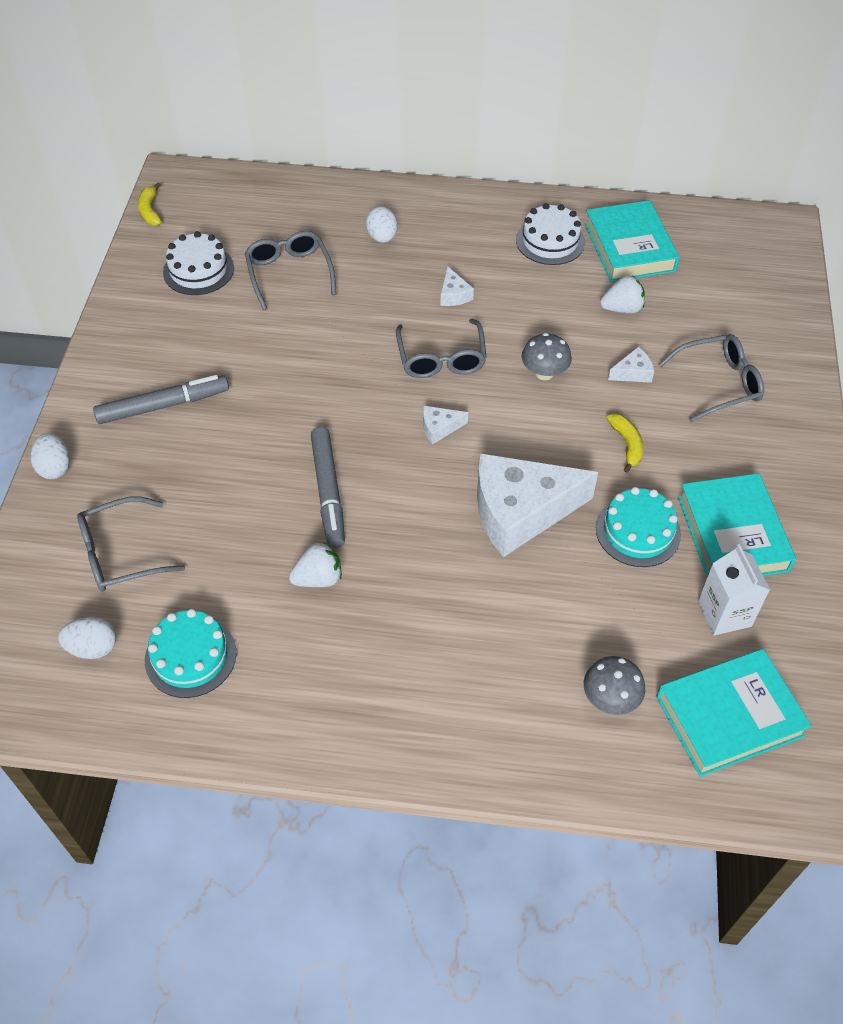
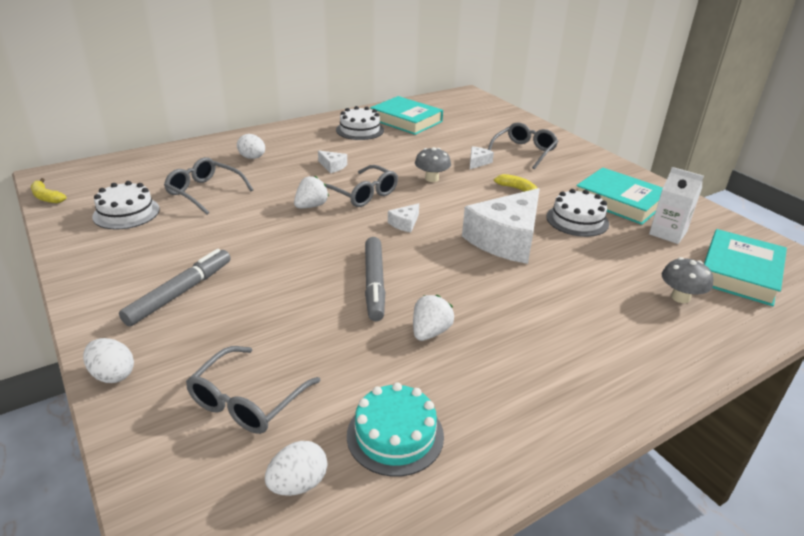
camera: 40 degrees left, 20 degrees down
grey marker [311,427,345,548] -> grey marker turned 45 degrees clockwise [365,237,385,321]
turquoise cake [596,487,681,567] -> white cake [546,189,609,237]
white strawberry [600,276,645,313] -> white strawberry moved to [294,176,329,209]

